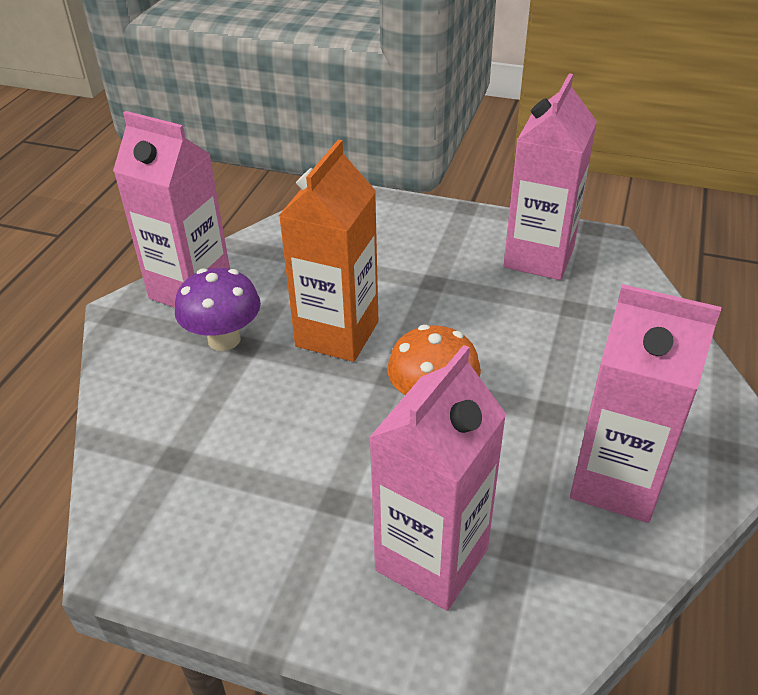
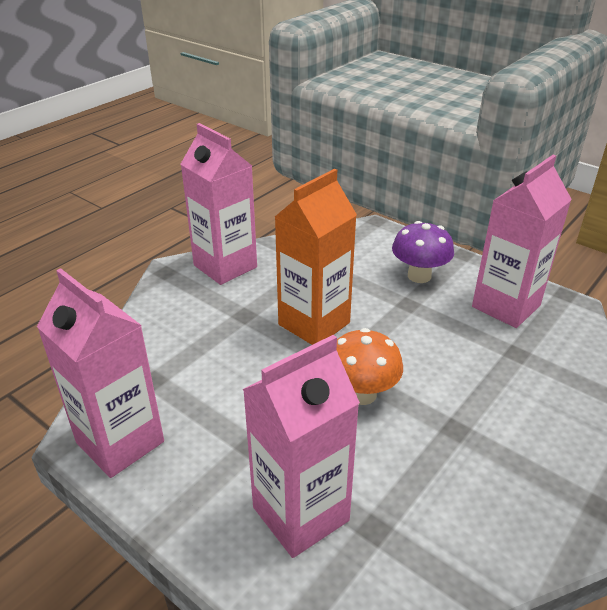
camera: 20 degrees right, 5 degrees down
purple mushroom [175,268,261,351] -> purple mushroom moved to [392,221,454,283]
pink carton [570,284,721,523] -> pink carton moved to [37,268,164,478]

